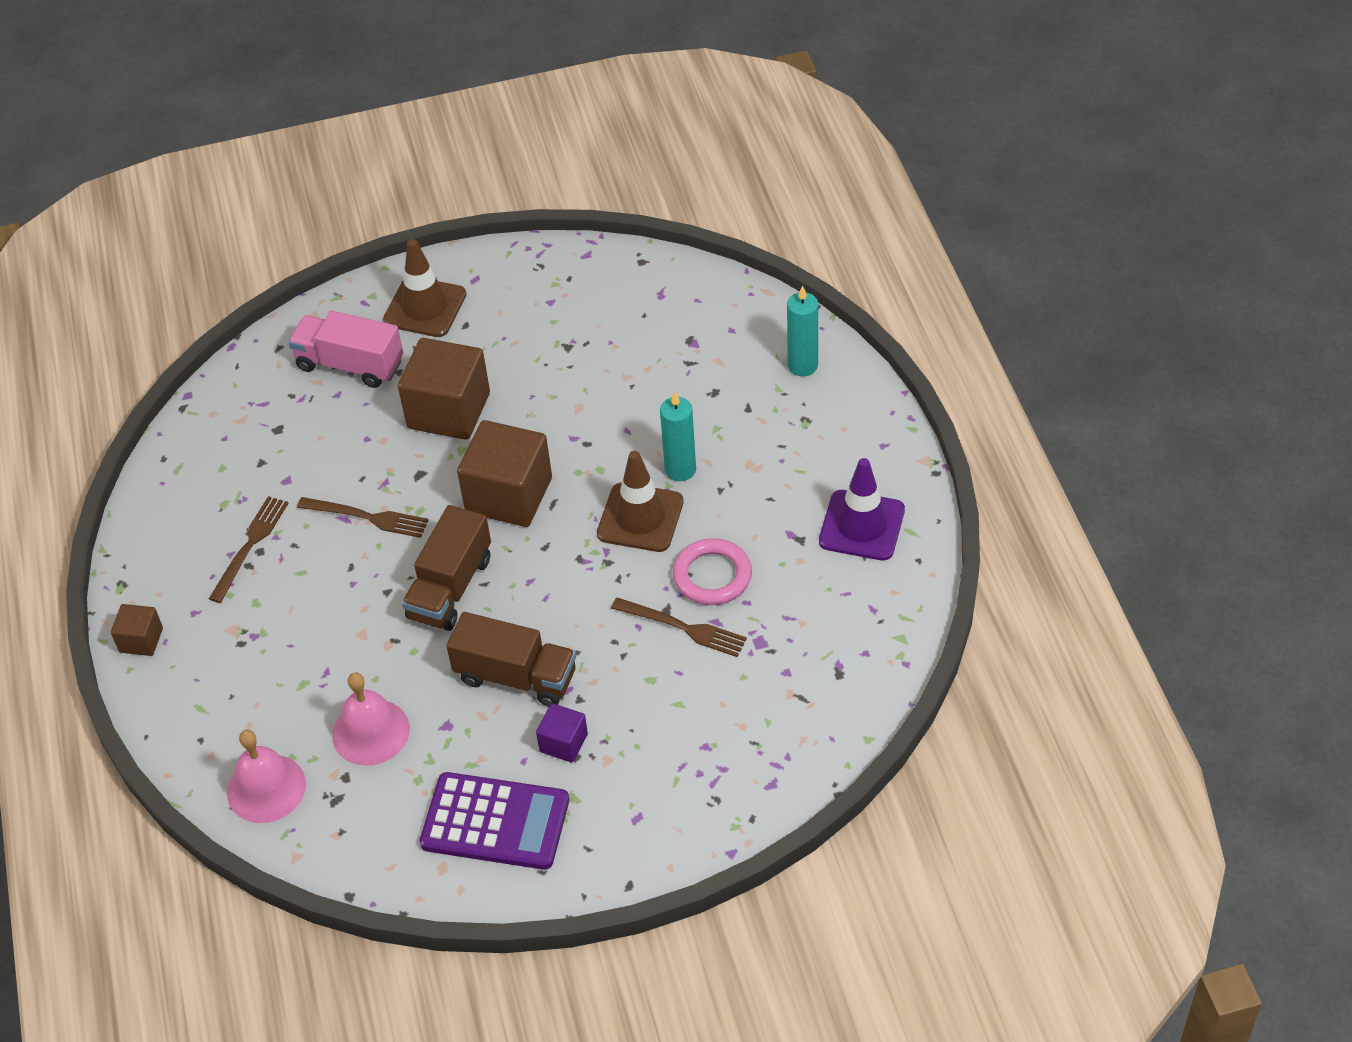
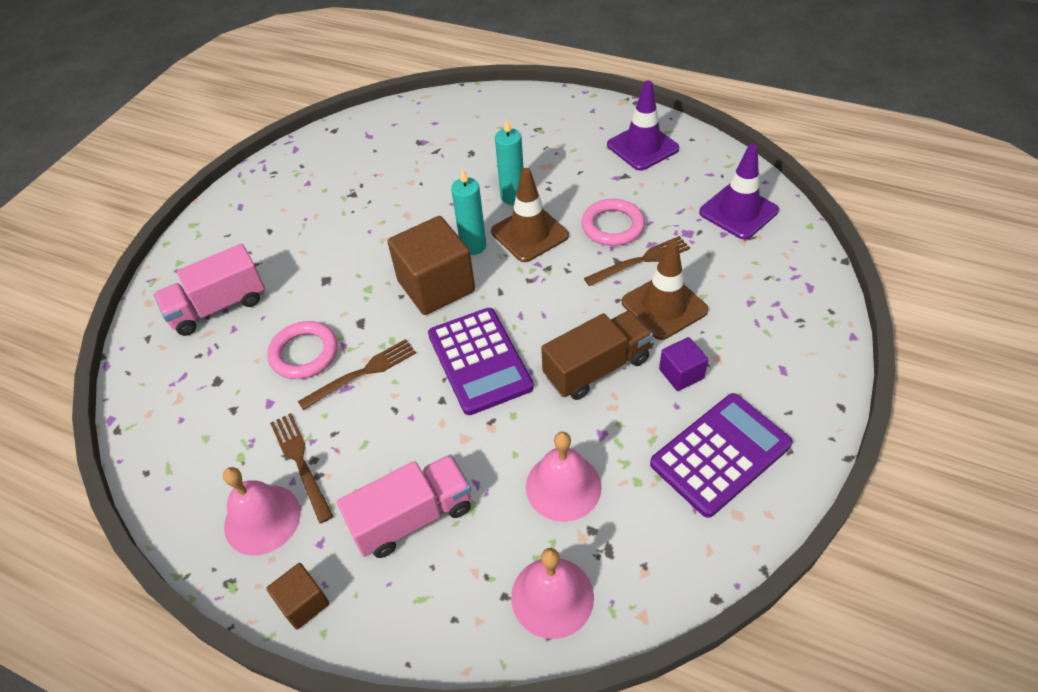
camera: 50 degrees left, 0 degrees up
brown traffic cone [383,239,467,337] -> brown traffic cone moved to [622,240,708,340]
brown cube [398,338,490,440] -> none
brown truck [402,505,491,631] -> purple calculator [428,308,534,415]
turquoise candle [787,285,818,376] -> turquoise candle moved to [451,169,486,255]
none -> pink bell [223,467,300,555]
none -> pink ring [267,321,338,379]
none -> pink truck [337,455,471,558]
none -> purple traffic cone [699,144,779,239]

